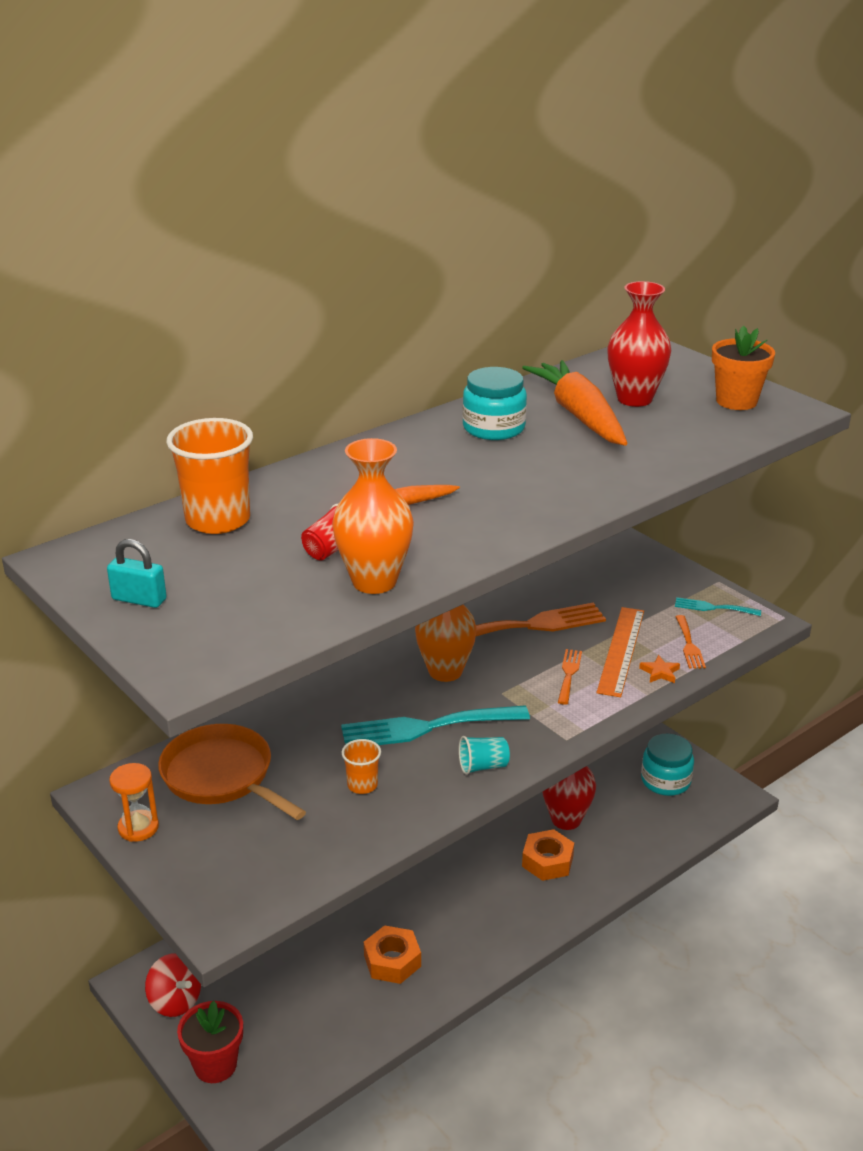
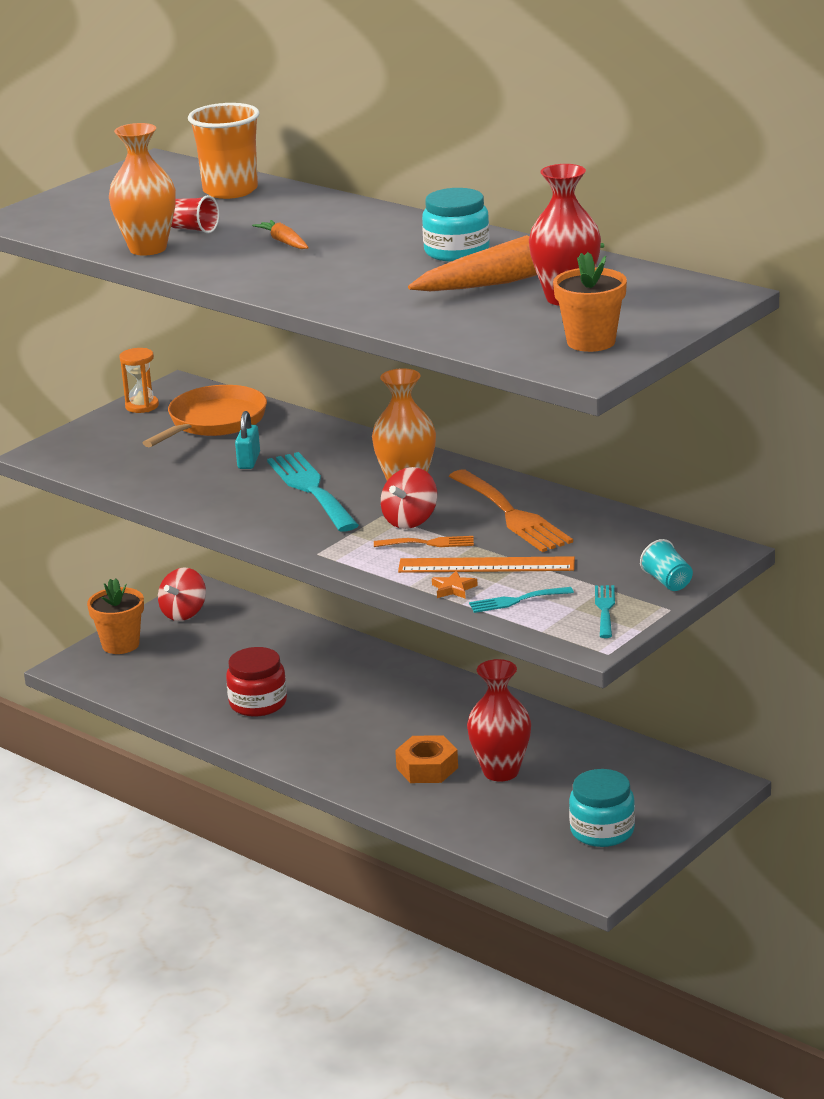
camera: 80 degrees right, 5 degrees down
turquoise padlock [107,539,167,608] -> turquoise padlock moved to [235,411,260,469]
red flower pot [177,1001,243,1083] -> orange flower pot [87,579,144,654]
orange cup [342,739,381,794] -> none
orange nut [364,925,421,984] -> red jar [226,647,287,717]
turquoise cup [459,736,510,775] -> turquoise cup moved to [640,539,693,591]
orange fork [675,615,706,669] -> turquoise fork [469,587,574,613]
none -> red spinning top [381,467,437,529]

